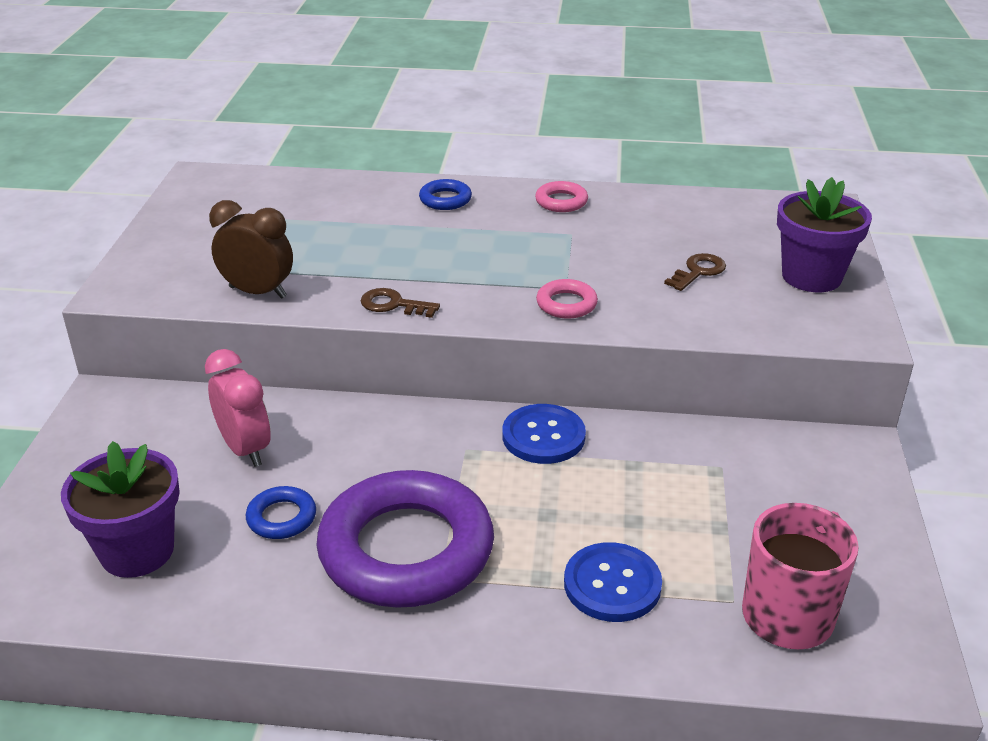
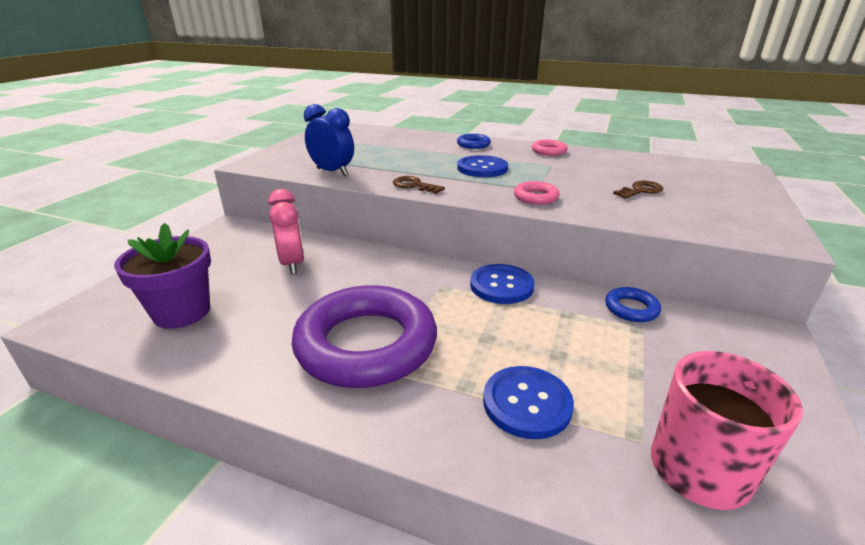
camera: 15 degrees right, 5 degrees down
brown clock [209,200,293,299] -> blue clock [304,104,354,176]
blue ring [246,486,316,539] -> blue ring moved to [605,287,661,322]
purple flower pot [777,177,872,292] -> none
none -> blue button [457,155,508,177]

